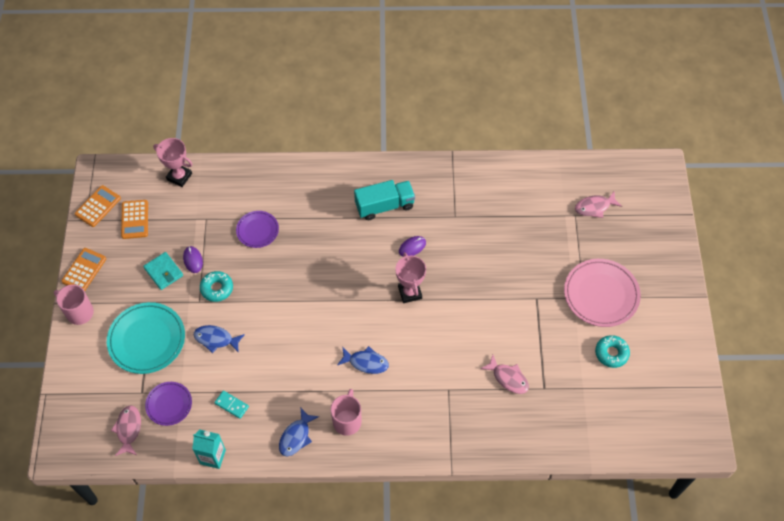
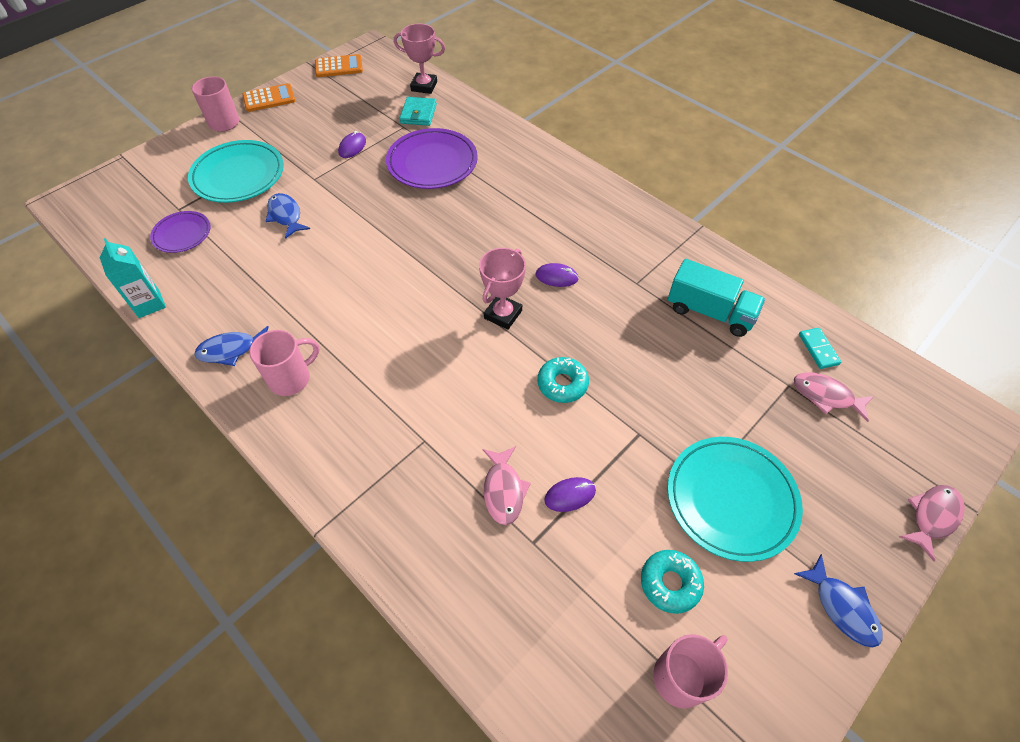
camera: 45 degrees right, 5 degrees down
pink fish [111,405,141,456] -> pink fish moved to [899,485,965,561]
orange calculator [121,200,148,239] -> none
turquoise wallet [143,252,183,290] -> turquoise wallet moved to [399,97,437,126]
pink trophy [153,138,192,187] -> pink trophy turned 60 degrees counterclockwise [394,24,445,94]
turquoise donut [200,271,233,302] -> turquoise donut moved to [537,357,589,403]
turquoise domino [214,390,249,419] -> turquoise domino moved to [799,328,841,369]
purple plate [236,211,279,248] -> purple plate [386,128,478,189], size x1.72
blue fish [337,346,389,374] -> blue fish moved to [794,554,883,648]
turquoise truck [354,180,415,220] -> turquoise truck moved to [668,259,765,337]
pink plate [564,259,641,327] -> turquoise plate [668,437,803,562]
none -> purple mouse [544,477,596,512]
none -> pink mug [653,634,728,709]

